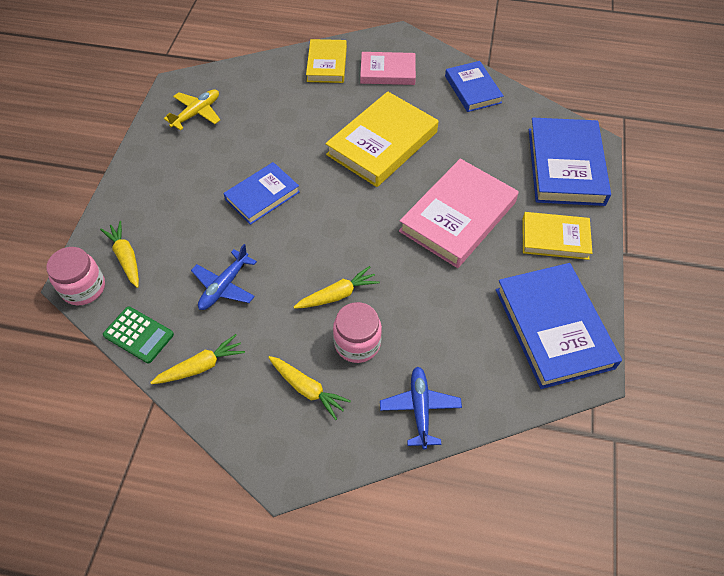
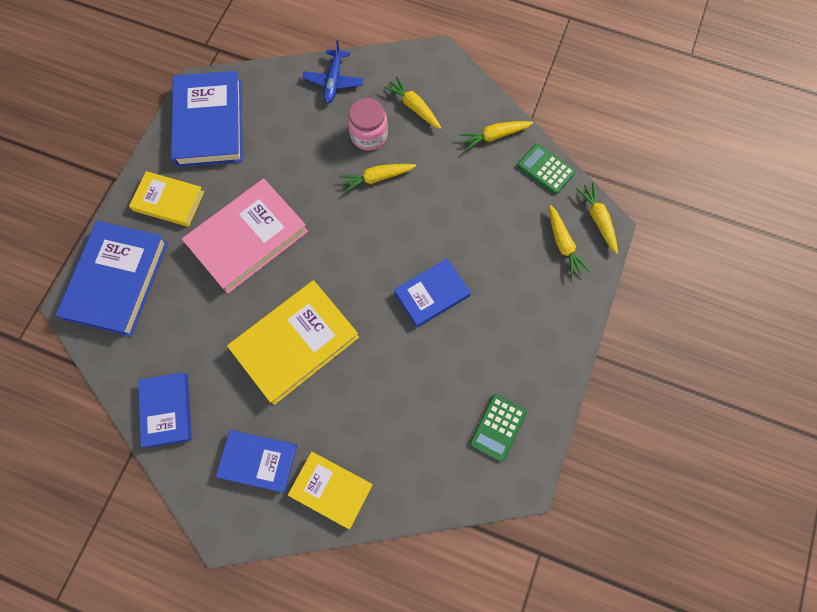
camera: 170 degrees left, 15 degrees up
pink jar [46,247,105,305] -> yellow carrot [576,182,618,254]
yellow plane [164,89,220,131] -> green calculator [470,394,527,462]
blue plane [191,244,257,310] -> none
yellow book [306,39,347,83] -> yellow book turned 75 degrees counterclockwise [288,451,373,529]
pink book [360,52,416,85] -> blue book [216,430,297,492]

